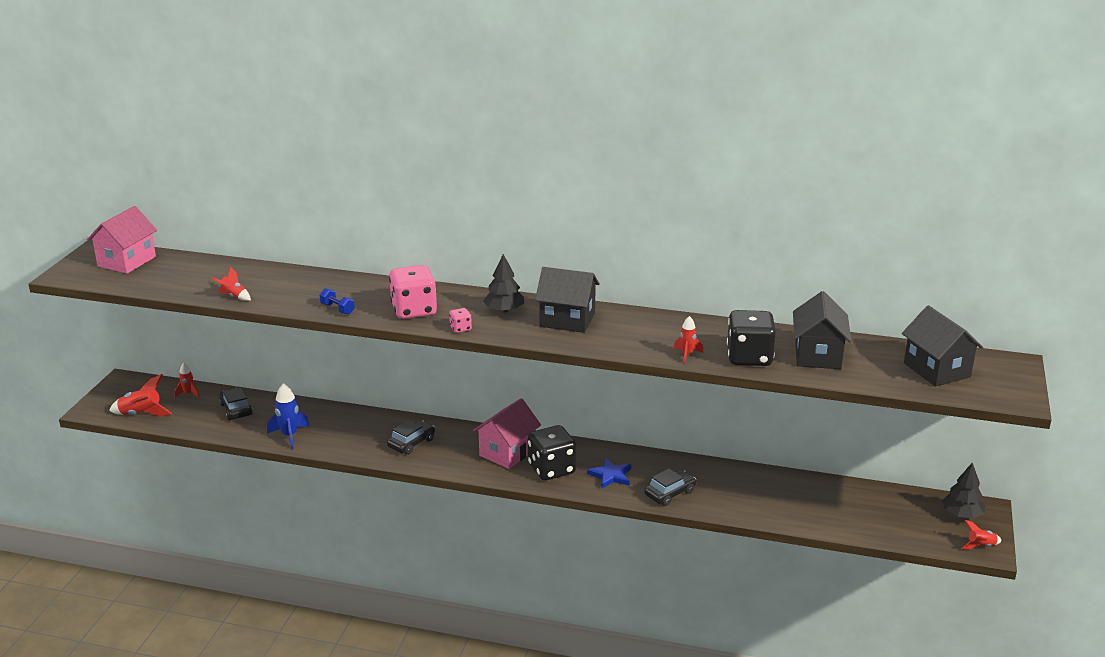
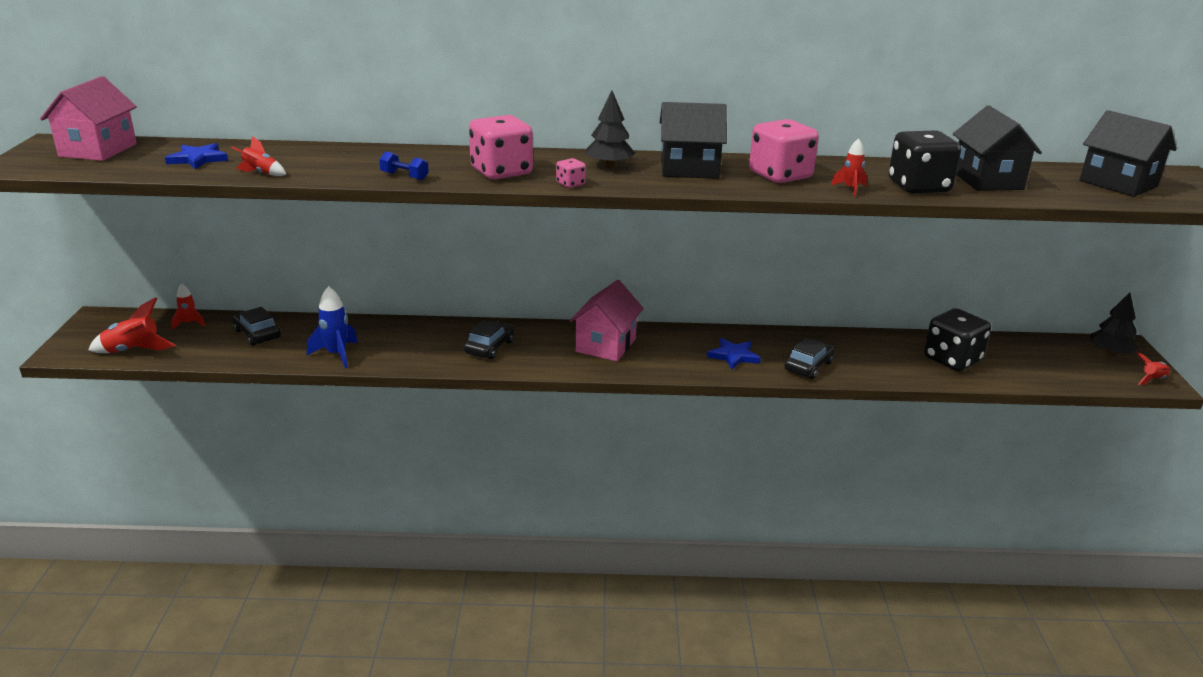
camera: 15 degrees left, 0 degrees up
black dice [528,425,576,481] -> black dice moved to [924,308,991,371]
none -> blue star [165,143,228,169]
none -> pink dice [749,119,819,183]

